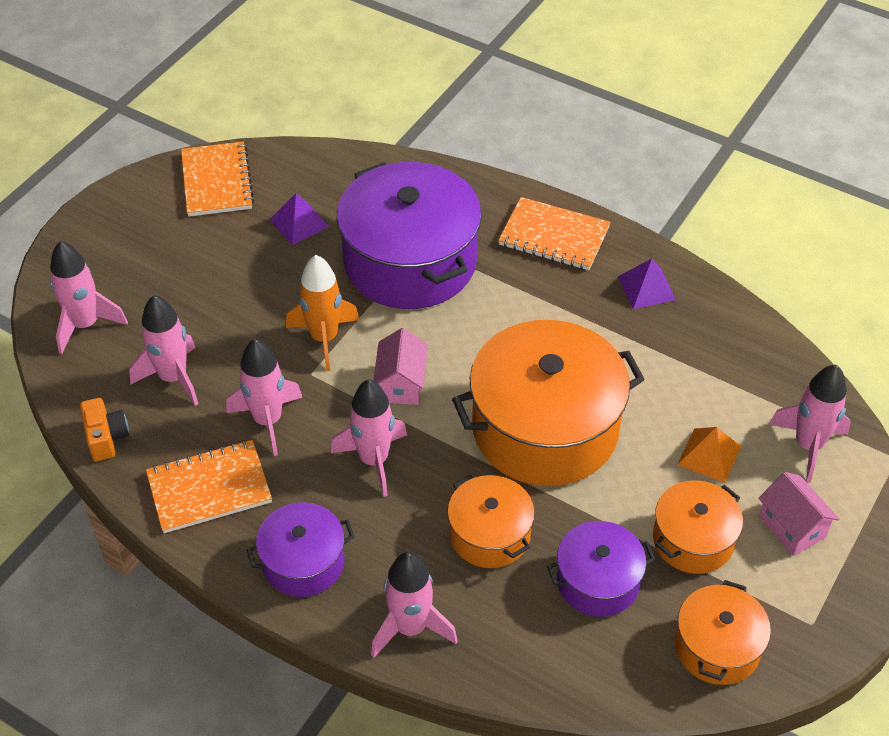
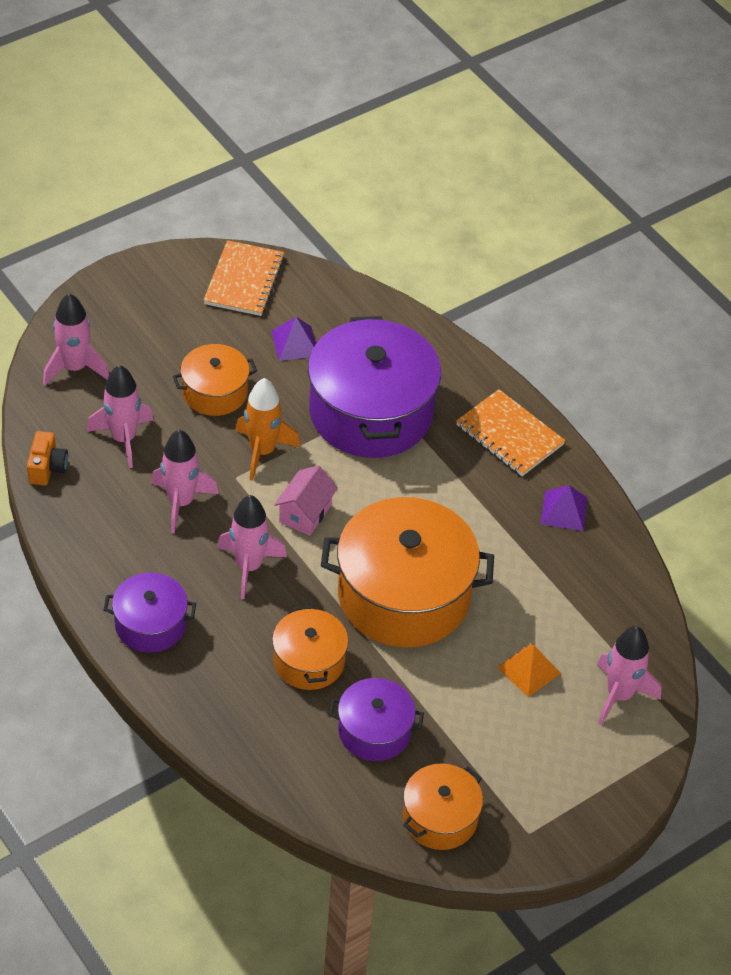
camera: 20 degrees right, 0 degrees up
orange notebook [146,440,272,533] -> none
pink rocket [371,552,458,658] -> none
orange pot [653,480,743,574] -> orange pot moved to [173,344,257,416]
pink house [758,472,840,556] -> none

